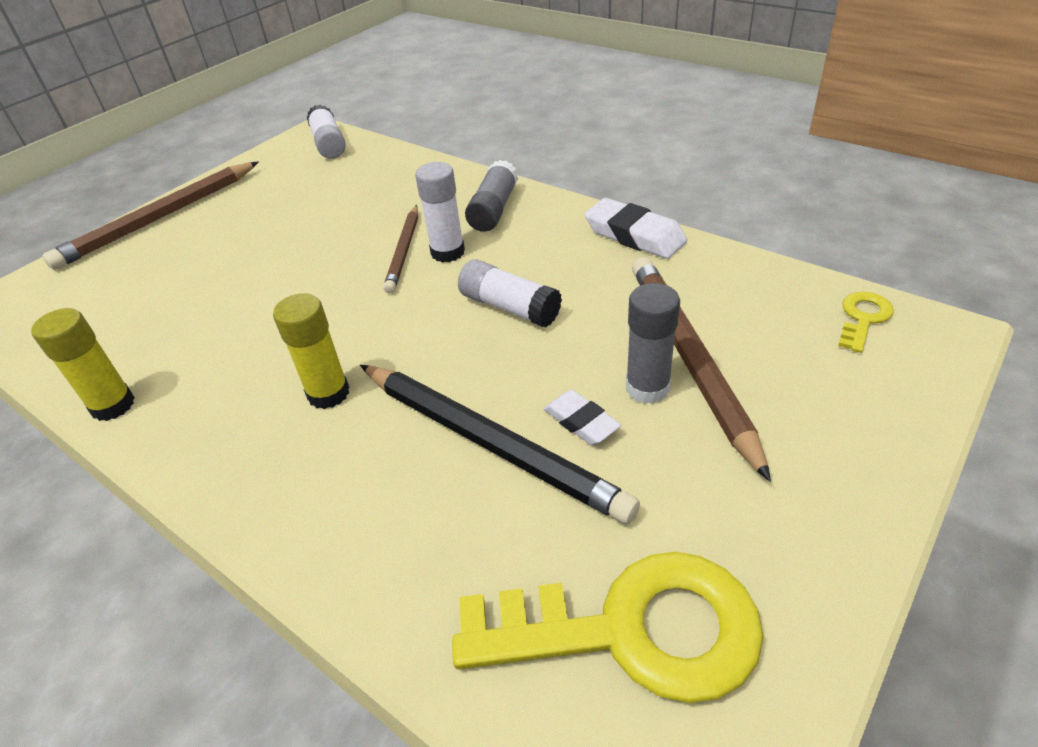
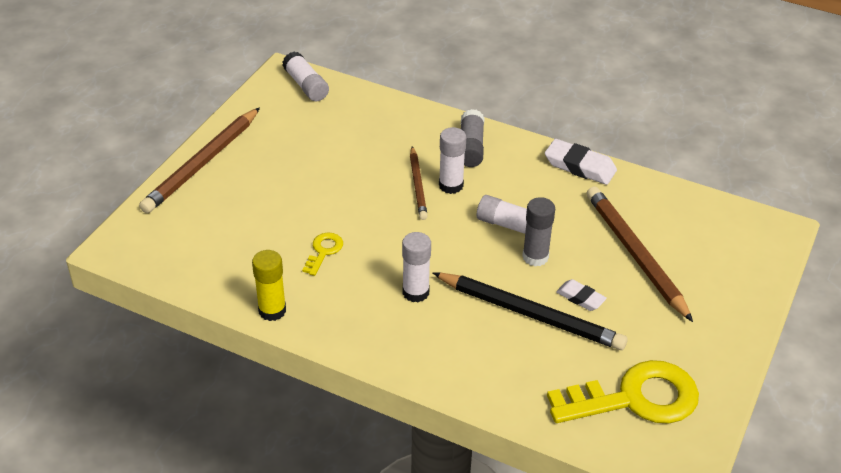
camera: 15 degrees left, 0 degrees up
yellow glue stick [273,293,349,409] -> white glue stick [402,232,431,302]
grey glue stick [626,283,680,404] -> grey glue stick moved to [522,197,555,266]
yellow key [838,292,894,353] -> yellow key moved to [302,233,343,276]

